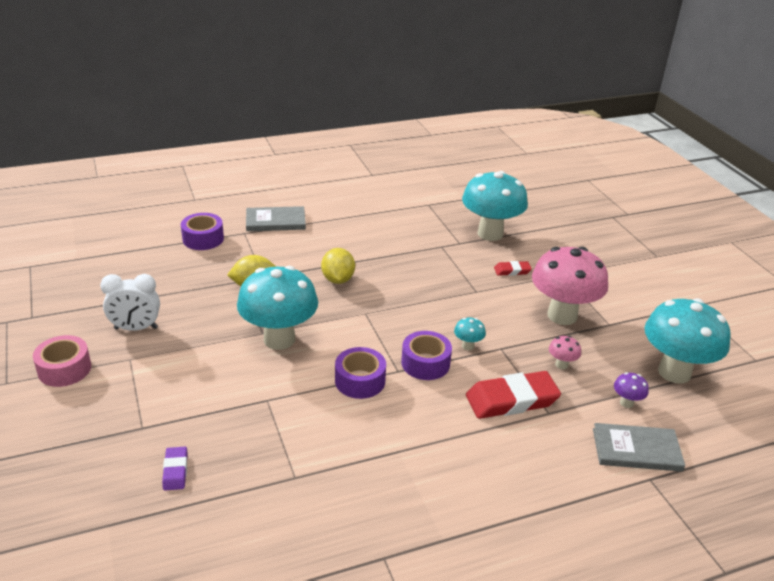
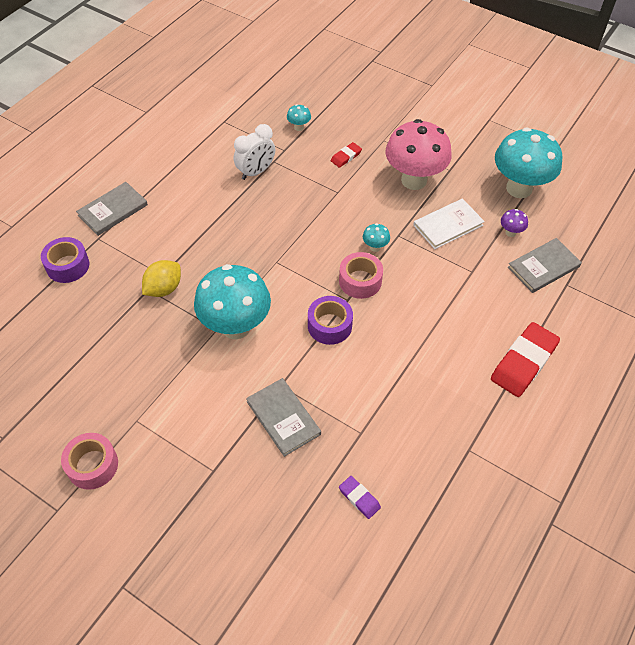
camera: 35 degrees left, 20 degrees up
white clock [100,274,160,331] -> white clock moved to [234,124,275,180]
purple eraser [162,447,188,490] -> purple eraser moved to [339,476,381,519]
yellow lemon [321,248,355,284] -> none
purple tape [401,331,452,380] -> pink tape [339,252,383,299]
turquoise mushroom [462,171,528,241] -> turquoise mushroom [287,104,311,131], size x0.40
red eraser [466,371,561,419] -> red eraser moved to [491,322,560,397]
pink mushroom [549,336,581,369] -> white book [413,198,485,249]
none -> grey book [246,378,321,457]

